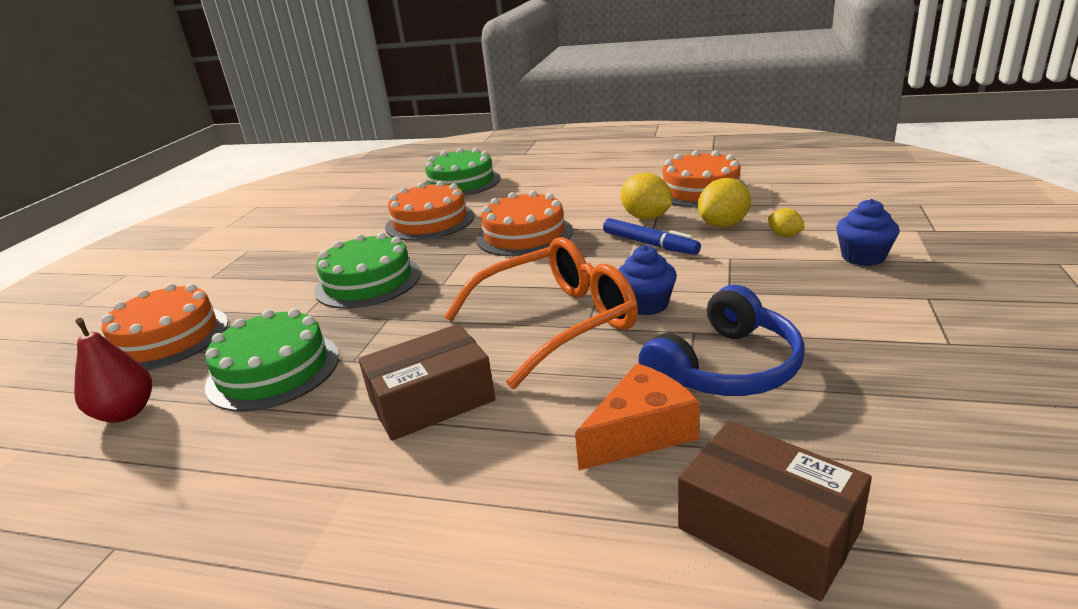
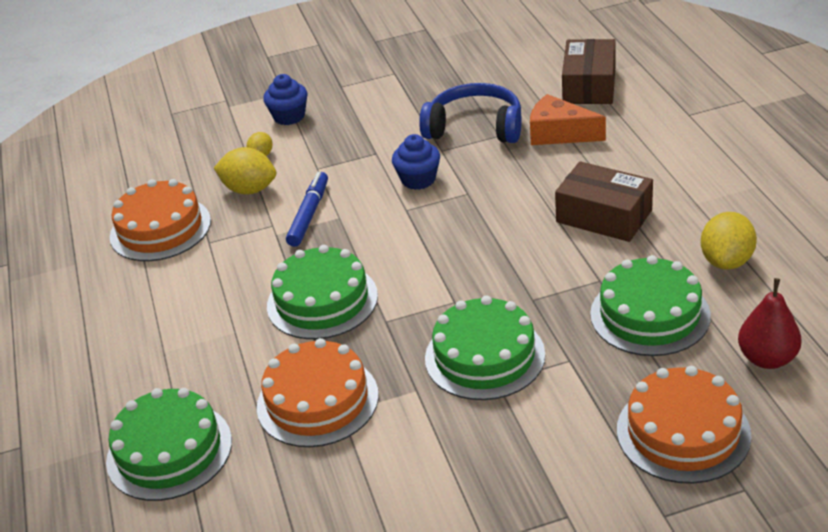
camera: 120 degrees left, 10 degrees up
orange glasses [444,237,638,389] -> none
orange cake [476,190,573,256] -> green cake [267,245,378,339]
yellow lemon [621,173,672,220] -> yellow lemon moved to [701,212,757,270]

